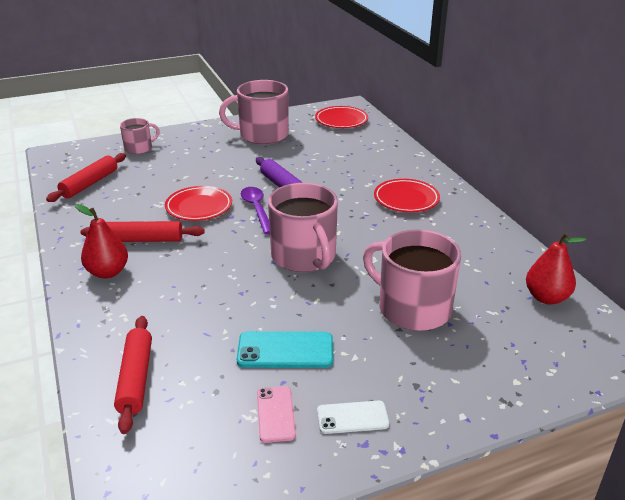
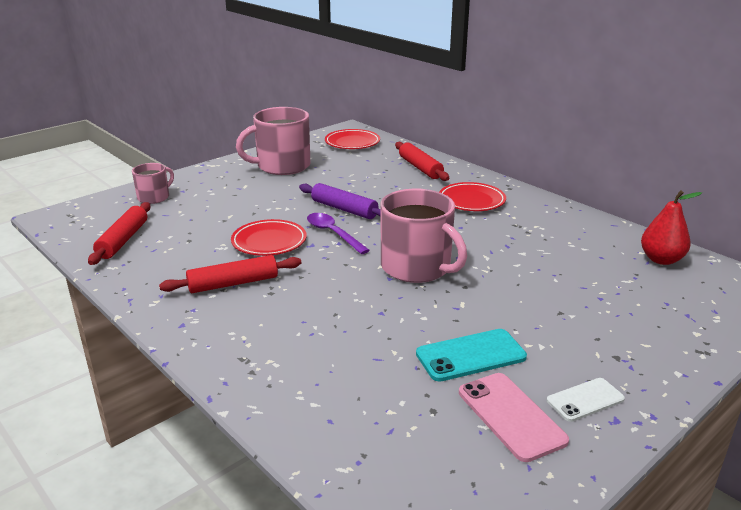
camera: 20 degrees left, 5 degrees down
red pear [75,204,128,279] -> none
red rolling pin [114,316,152,434] -> red rolling pin moved to [395,142,449,181]
pink phone [257,386,296,443] -> pink phone [459,373,569,462], size x1.53
pink mug [363,229,461,331] -> none

